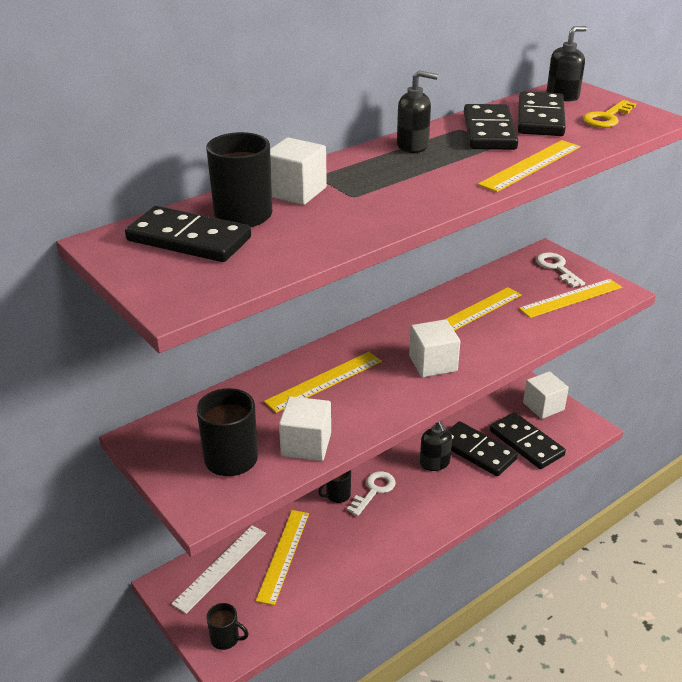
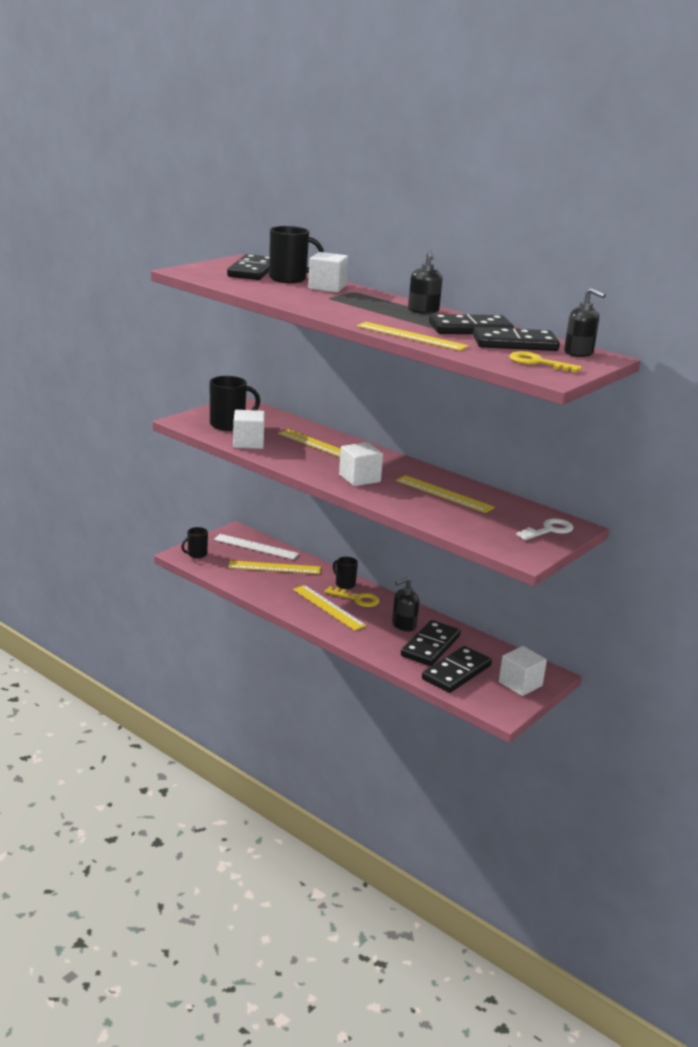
camera: 75 degrees right, 10 degrees down
black mug [206,603,249,650] -> black mug turned 45 degrees clockwise [181,527,208,558]
white key [347,471,396,516] -> yellow key [325,586,380,607]
yellow ruler [519,279,622,318] -> yellow ruler moved to [293,585,367,631]

